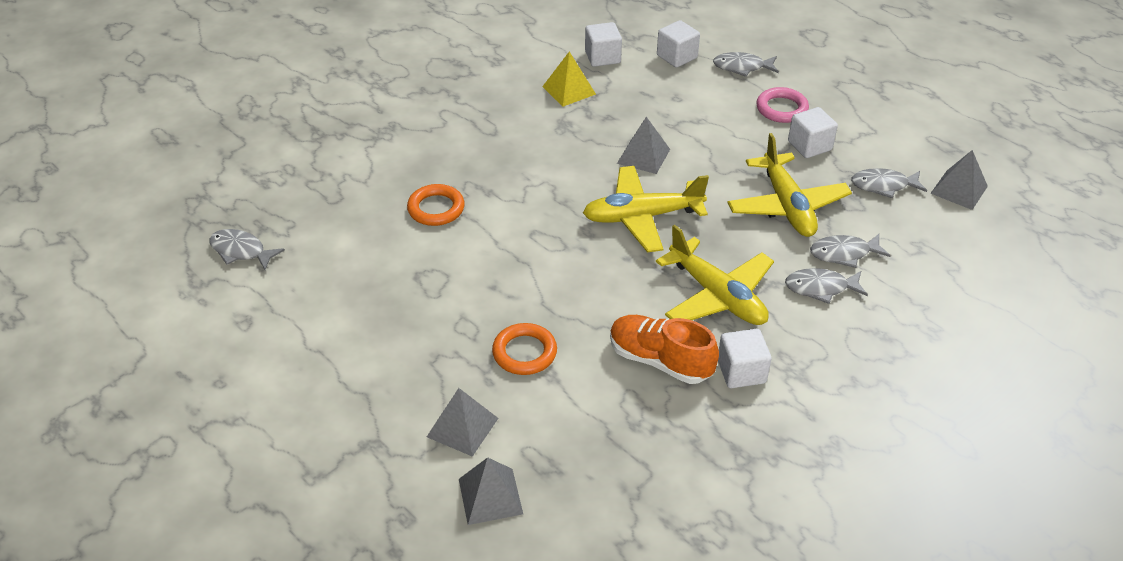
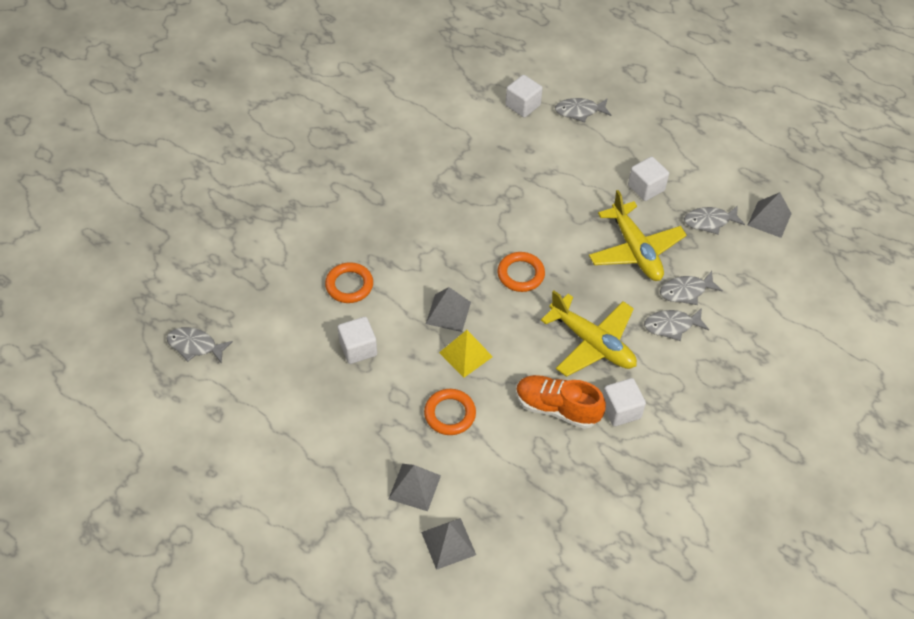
camera: 10 degrees left, 10 degrees up
yellow pyramid [542,51,596,107] -> yellow pyramid moved to [439,330,493,378]
yellow plane [583,166,709,252] -> orange ring [497,252,545,292]
white cube [585,22,622,67] -> white cube moved to [338,317,377,364]
grey pyramid [617,117,670,174] -> grey pyramid moved to [426,287,471,332]
pink ring [756,87,809,123] -> none

